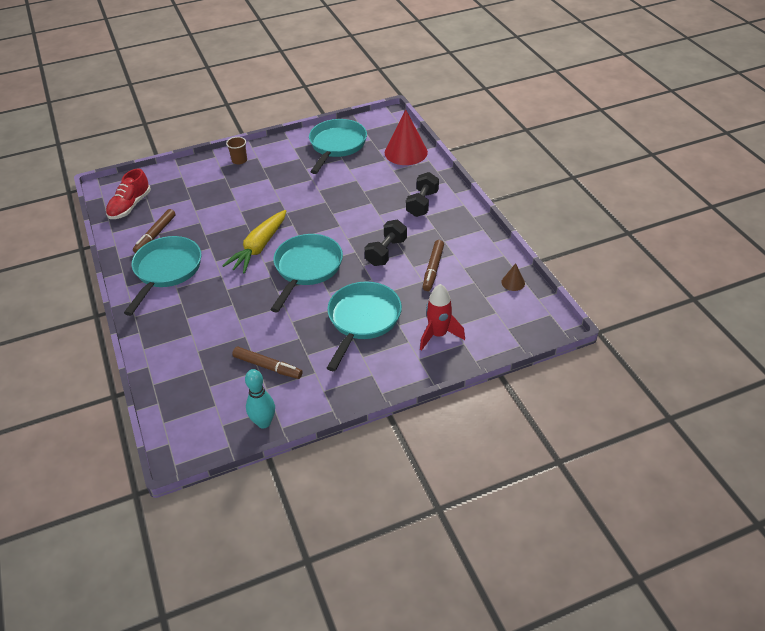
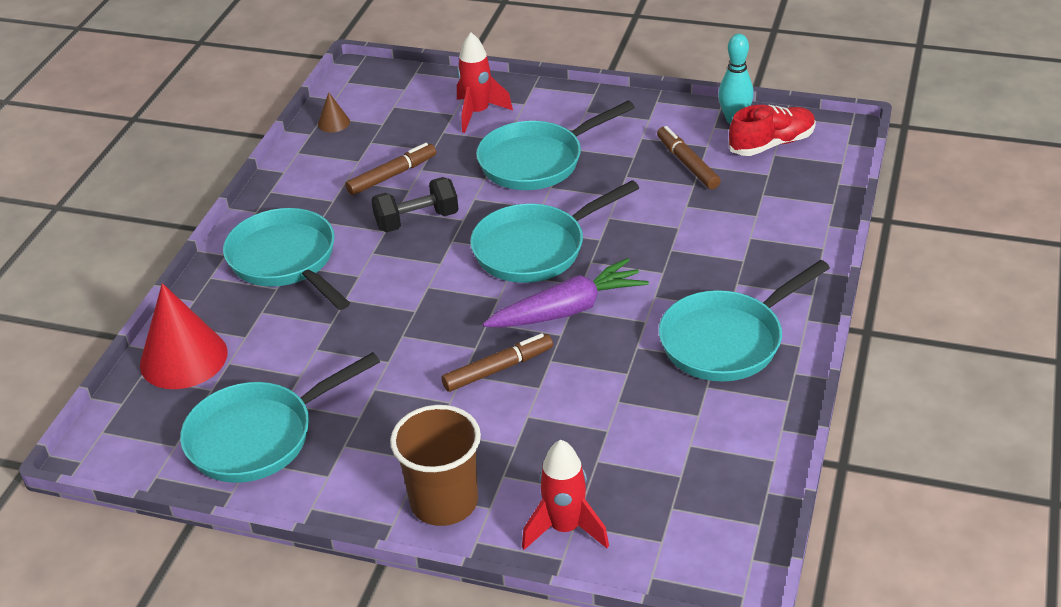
camera: 140 degrees left, 5 degrees down
red shoe [106,168,151,219] -> red shoe moved to [728,105,816,156]
brown marker [133,209,176,253] -> brown marker moved to [442,333,553,392]
yellow carrot [222,210,286,274] -> purple carrot [483,258,649,327]
brown cup [226,137,247,164] -> brown cup [390,405,481,526], size x1.94
black dumbbell [406,172,439,217] -> turquoise pan [223,208,350,310]
none -> red rocket [522,440,609,550]

